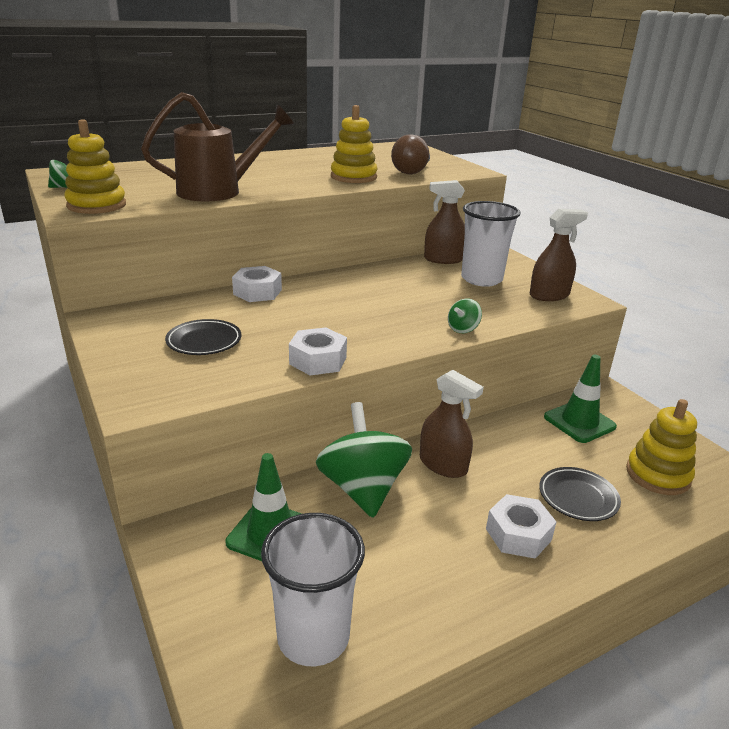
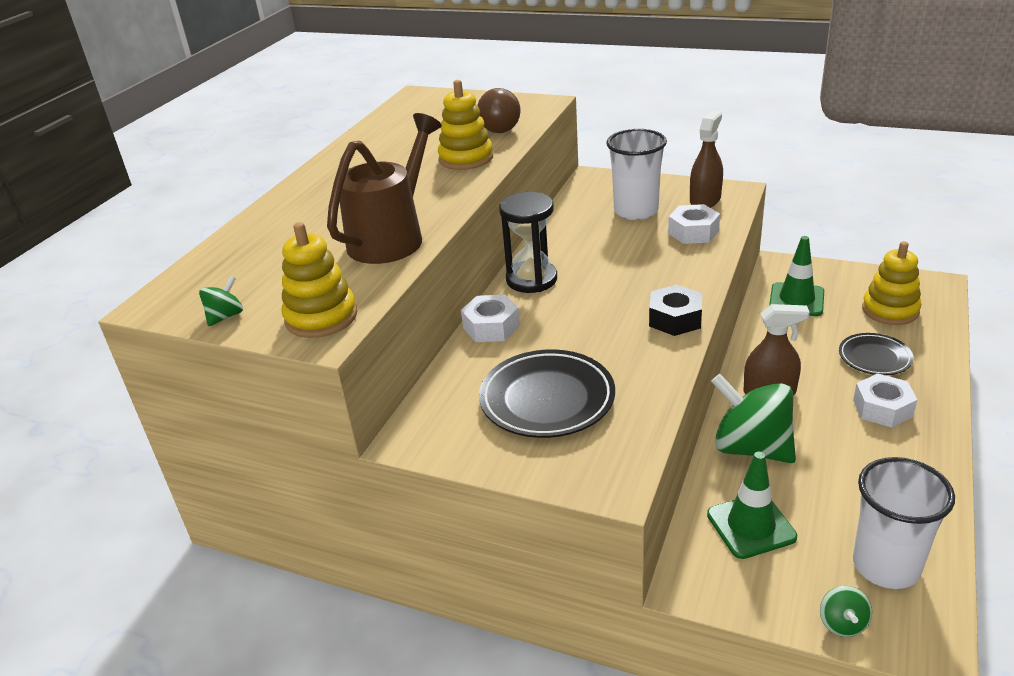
camera: 35 degrees left, 5 degrees up
black plate [165,319,241,355] -> black plate [479,349,615,438], size x1.62
white nut [289,327,347,376] -> white nut moved to [668,204,720,244]
brown spray bottle [424,180,465,264] -> none
green spinning top [448,299,482,333] -> green spinning top moved to [820,586,872,637]
none -> black hourglass [499,192,557,293]
none -> black nut [649,285,702,336]

